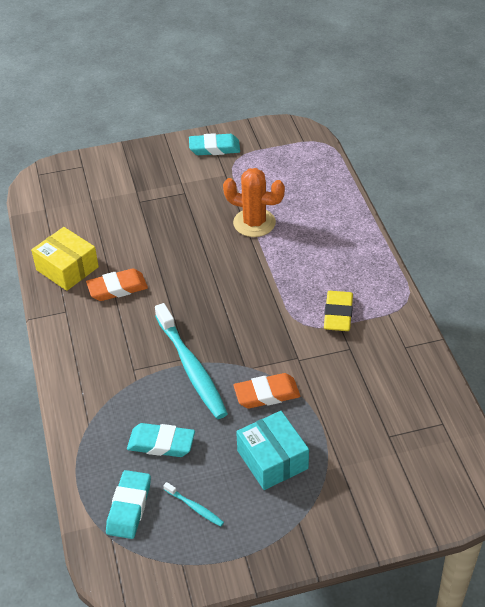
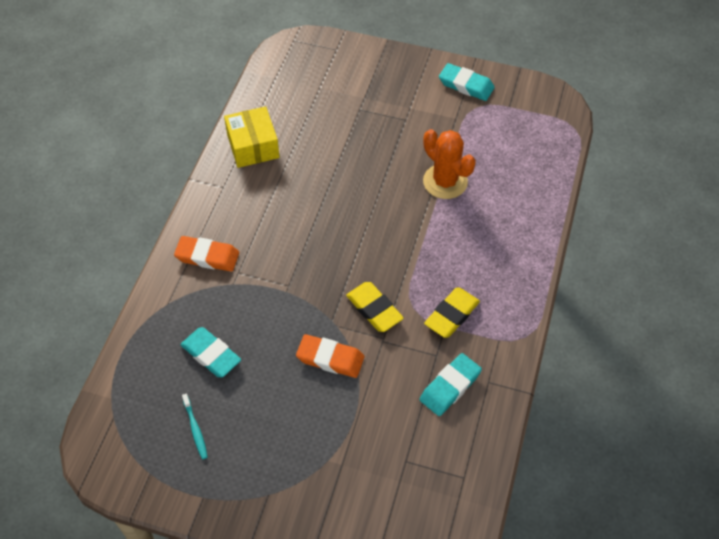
camera: 30 degrees right, 10 degrees up
orange eraser [86,268,148,301] -> orange eraser moved to [174,236,239,271]
turquoise eraser [106,470,151,539] -> turquoise eraser moved to [419,353,482,416]
turquoise toothbrush [155,303,228,419] -> none
turquoise box [236,411,309,490] -> none
none -> yellow eraser [346,282,404,332]

